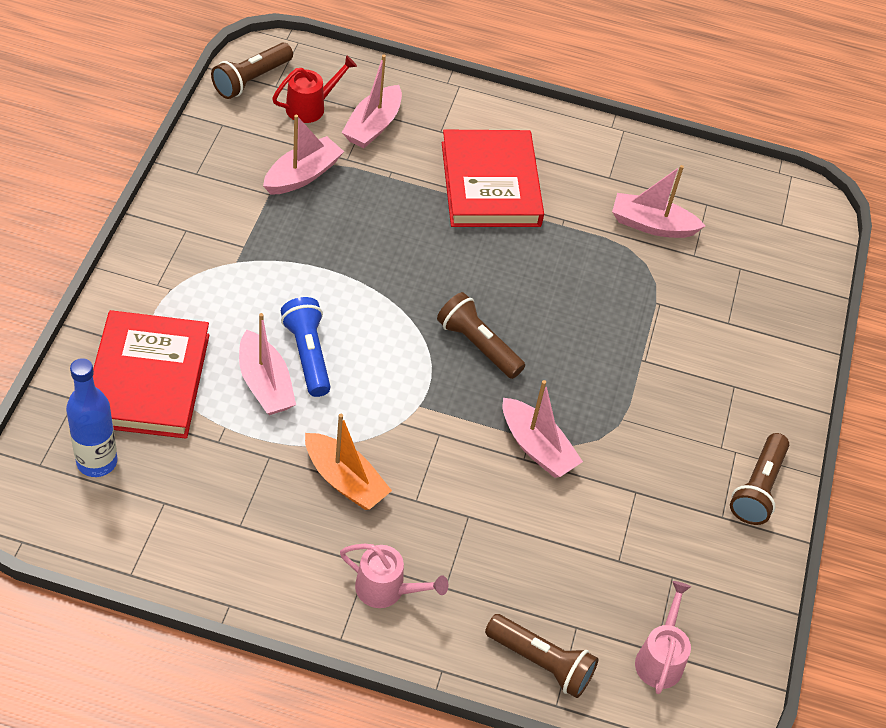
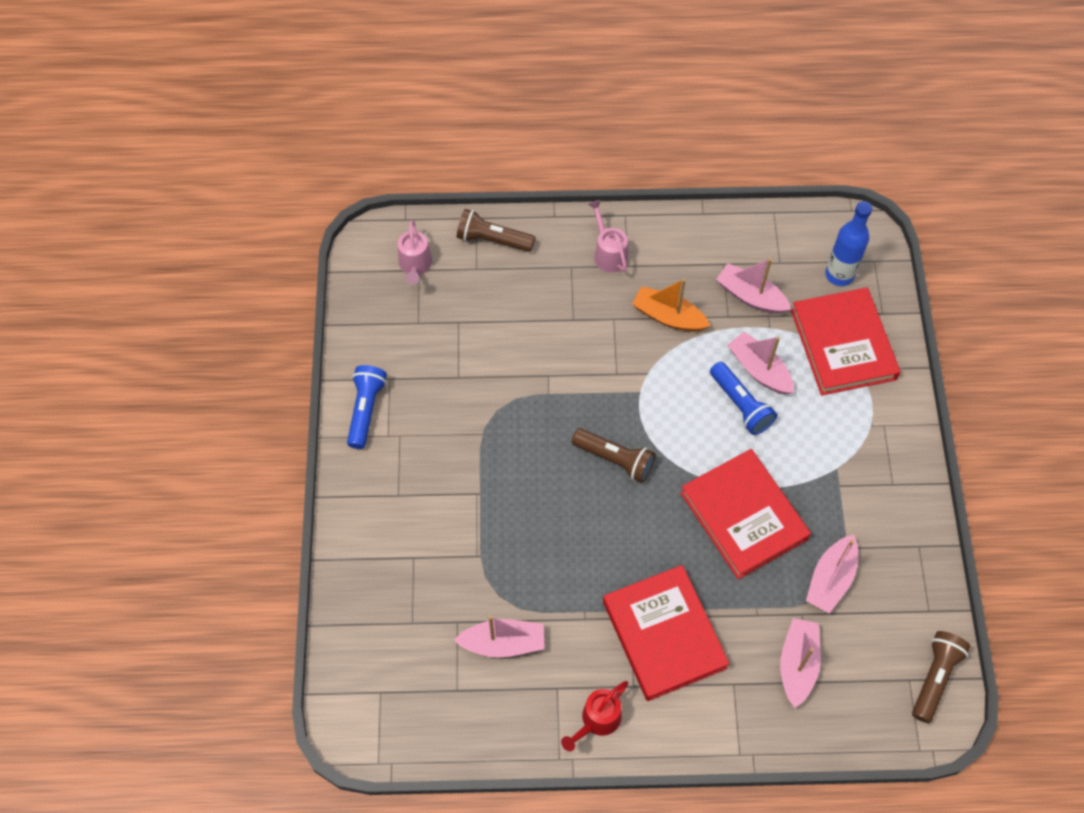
camera: 170 degrees right, 10 degrees up
red watering can [272,55,357,123] -> red watering can moved to [561,681,628,751]
pink watering can [340,544,448,608] -> pink watering can turned 60 degrees clockwise [588,200,628,273]
pink boat [503,380,583,478] -> pink boat moved to [716,258,791,314]
brown flashlight [730,433,789,525] -> blue flashlight [347,365,387,449]
none -> red book [680,449,811,579]

